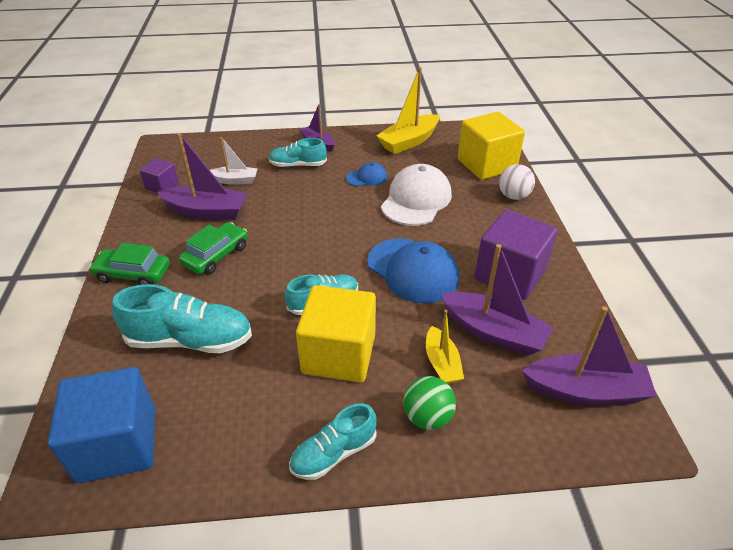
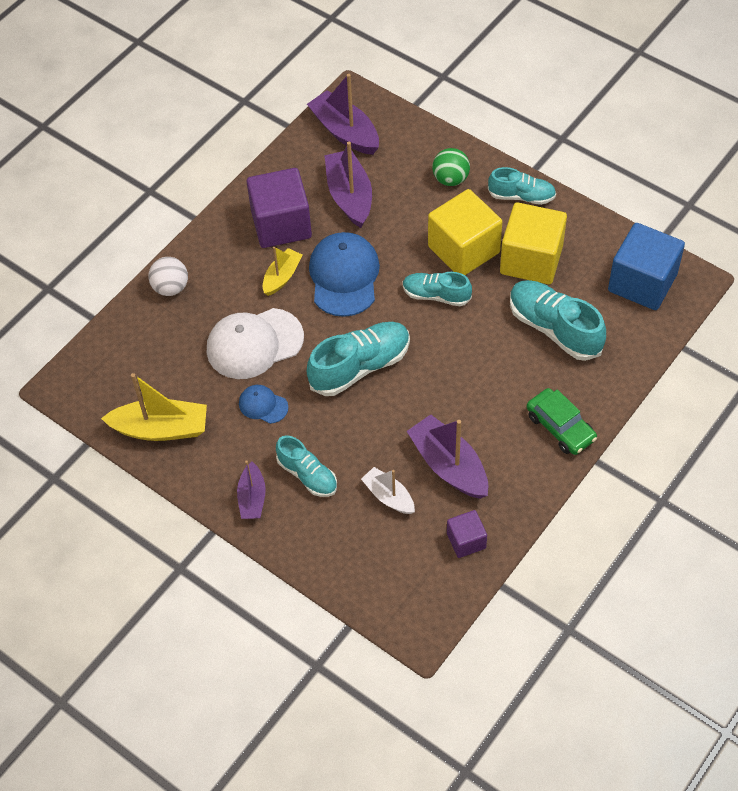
camera: 135 degrees left, 15 degrees up
green car [179,222,248,274] -> none
yellow boat [426,310,464,384] -> yellow boat moved to [263,246,302,296]
yellow cube [458,112,525,180] -> yellow cube moved to [500,202,567,284]
none -> turquoise shoe [307,322,410,396]

